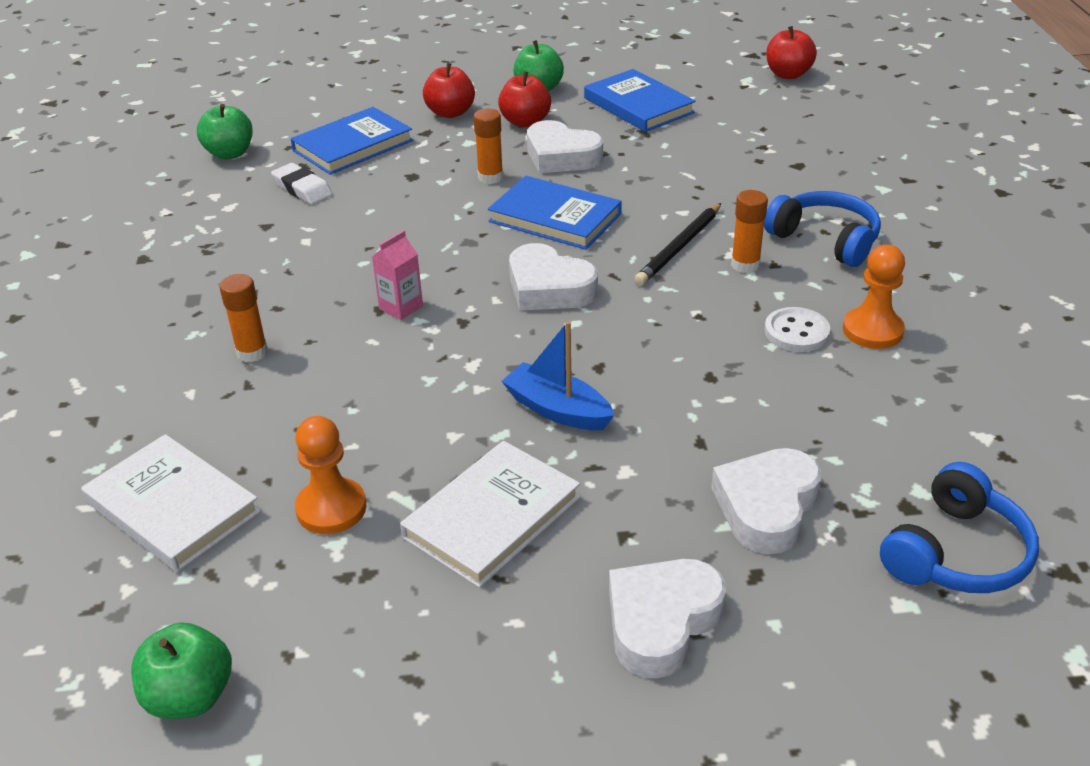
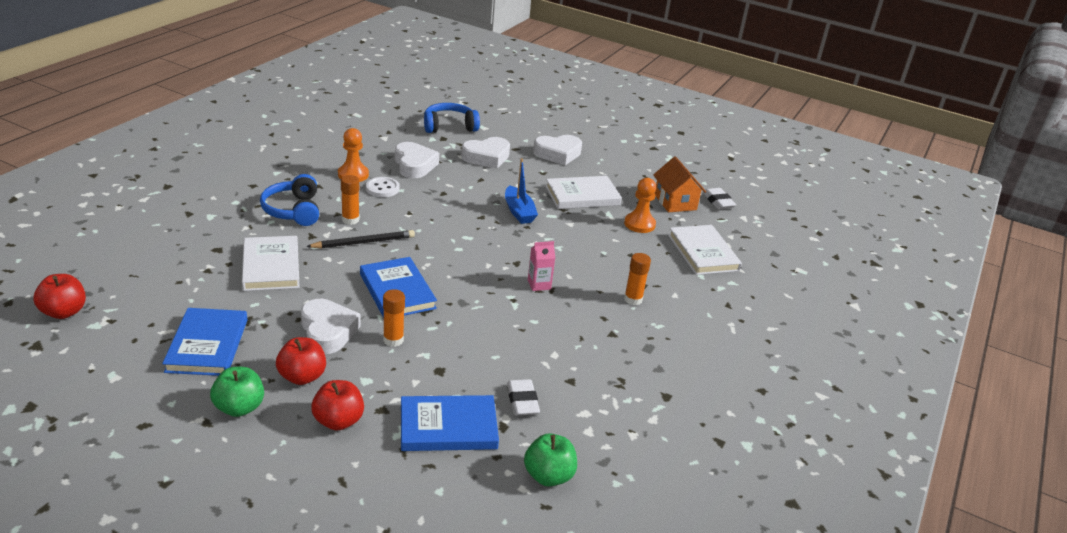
camera: 150 degrees left, 5 degrees down
green apple [131,622,232,719] -> white eraser [703,188,736,209]
white heart [509,243,598,311] -> white heart moved to [395,142,439,178]
none -> white book [242,236,299,291]
none -> orange house [653,156,706,212]

